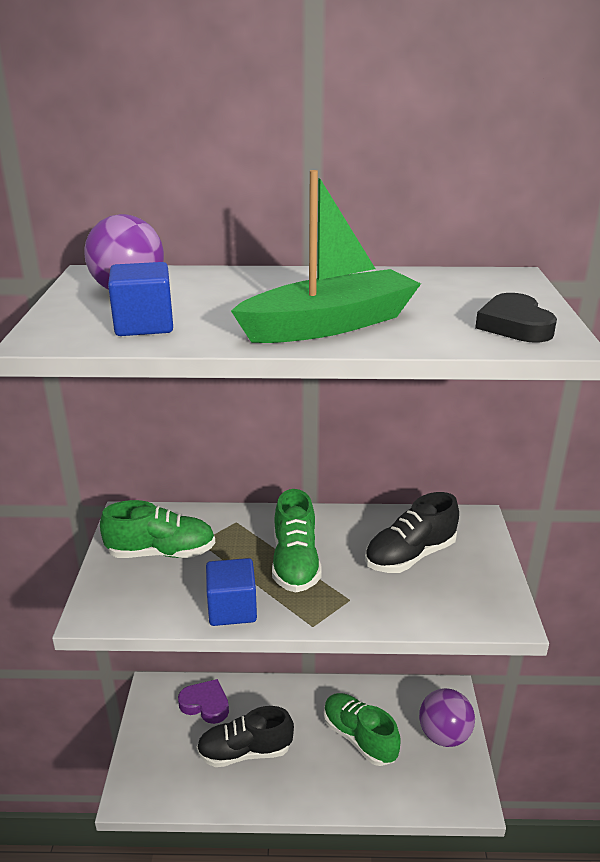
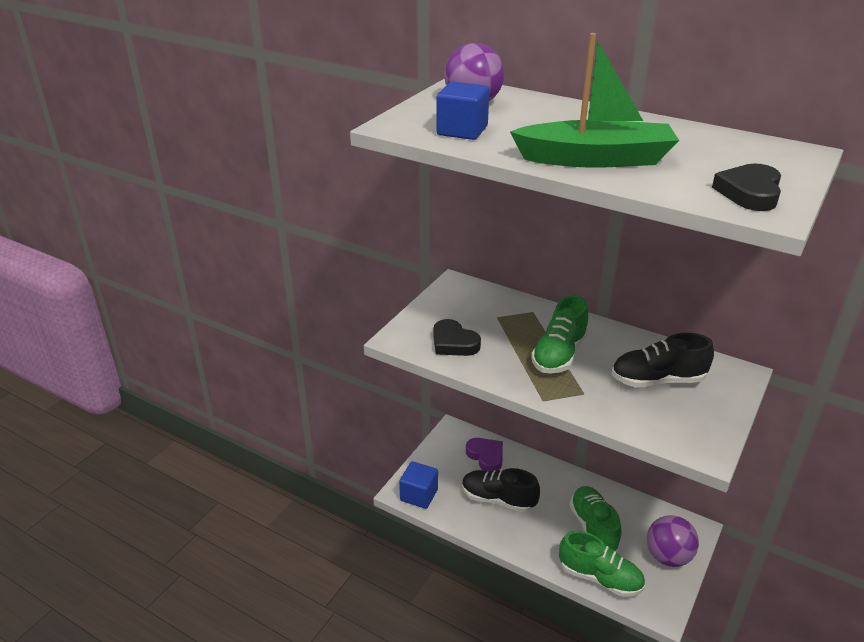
camera: 30 degrees right, 5 degrees up
green shoe [100,500,215,558] -> green shoe moved to [559,531,645,597]
blue cube [206,558,257,626] -> blue cube moved to [399,461,438,509]
none -> black heart [433,319,481,356]

